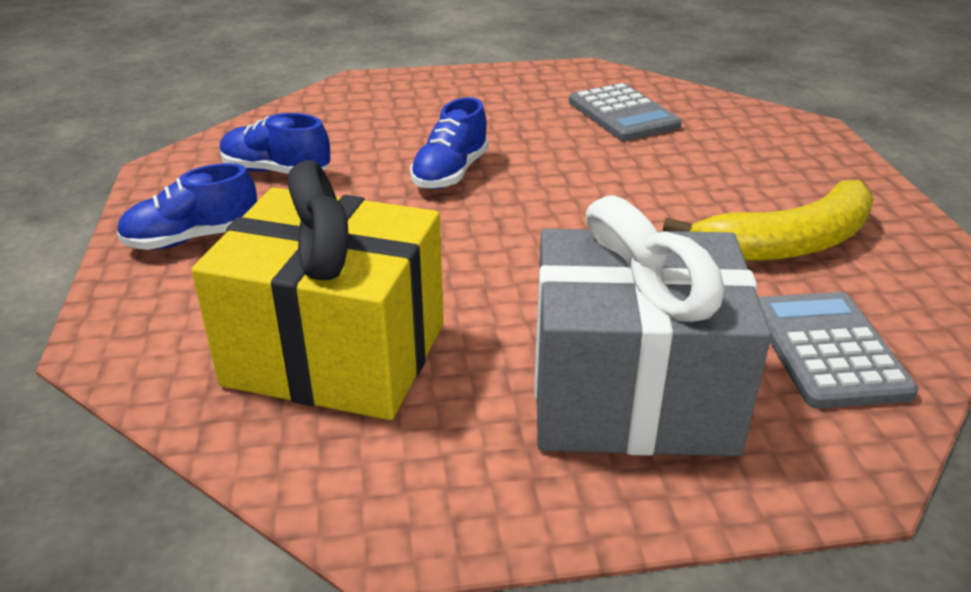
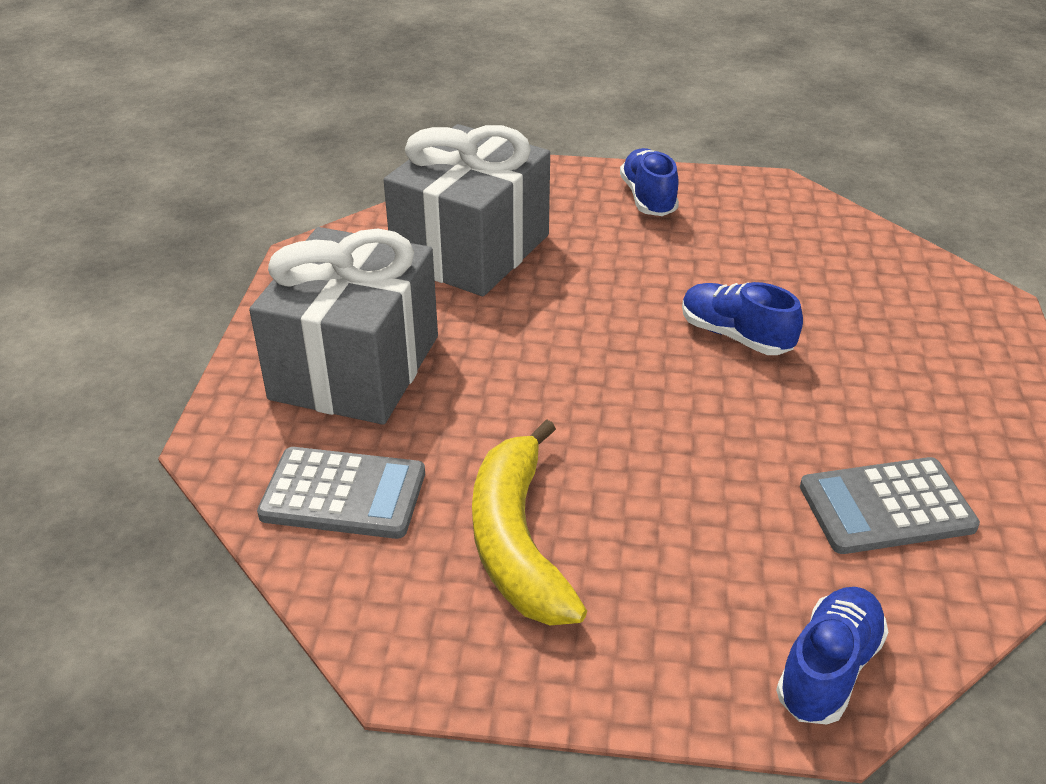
camera: 105 degrees right, 5 degrees up
yellow gift [191,160,444,420] -> grey gift [384,124,550,296]
blue shoe [220,113,330,174] -> blue shoe moved to [776,587,888,725]

